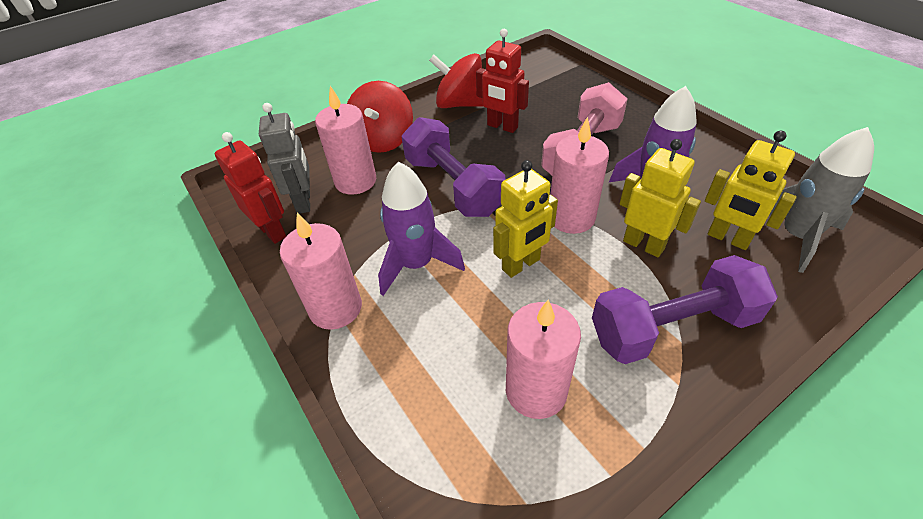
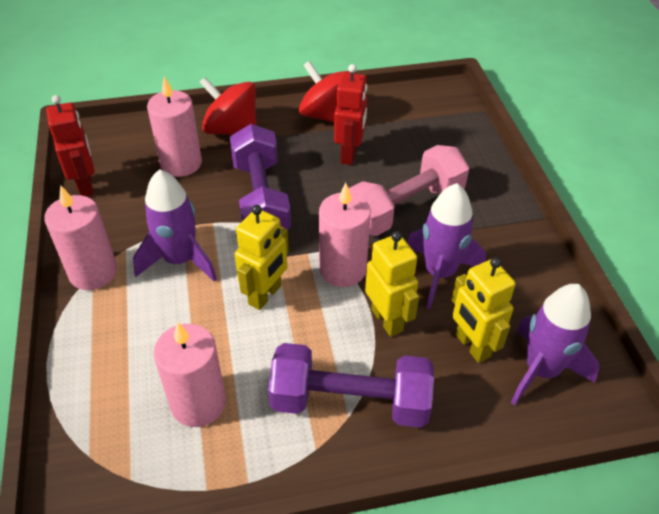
camera: 20 degrees right, 0 degrees up
grey robot [259,103,310,214] -> none
red spinning top [347,81,413,153] -> red spinning top turned 90 degrees clockwise [199,77,257,135]
red robot [476,29,529,133] -> red robot turned 135 degrees counterclockwise [334,64,367,165]
yellow robot [493,160,558,278] -> yellow robot turned 45 degrees counterclockwise [235,205,289,310]
grey rocket [770,127,874,273] -> purple rocket [511,284,599,406]

